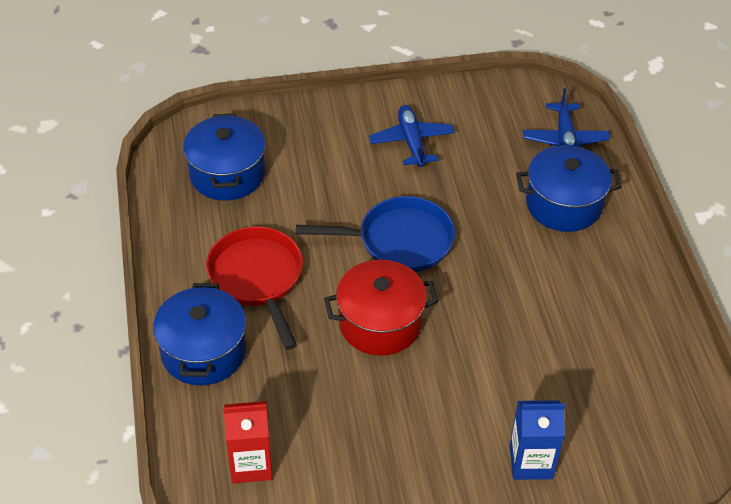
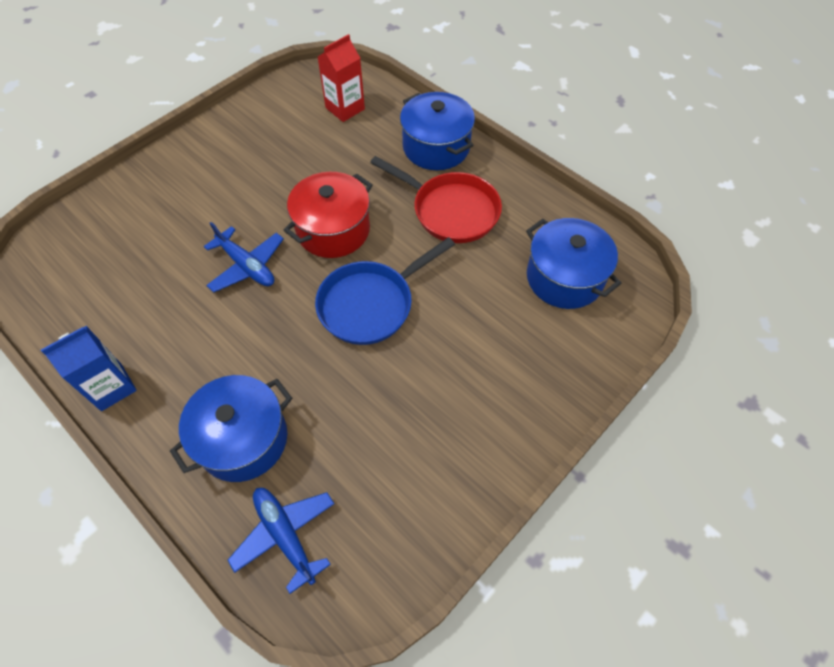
camera: 145 degrees right, 10 degrees up
blue plane [369,105,455,167] -> blue plane moved to [204,222,284,293]
blue carton [509,400,565,480] -> blue carton moved to [41,326,137,411]

